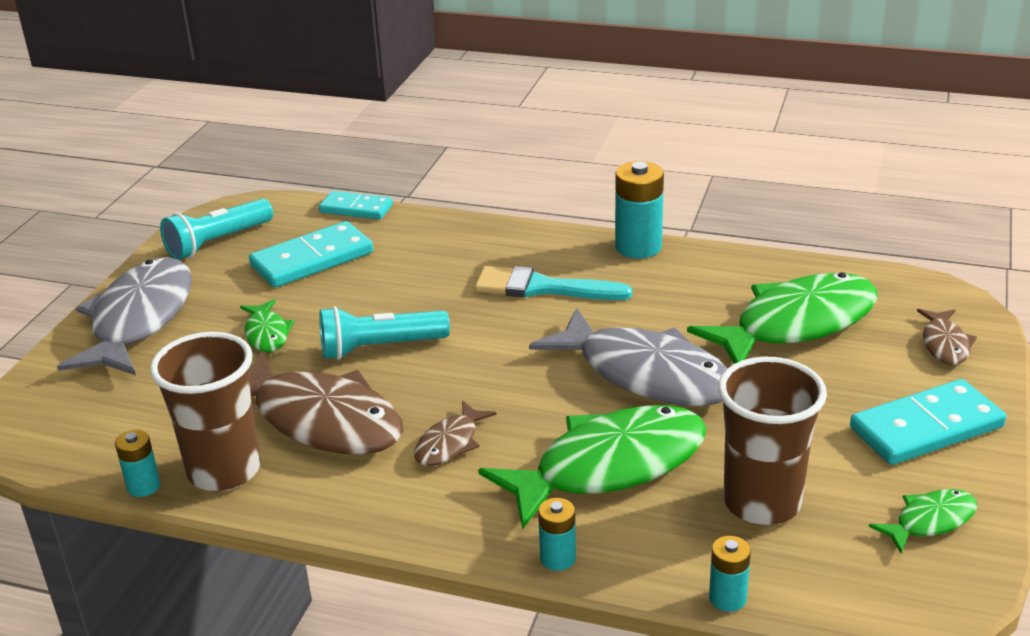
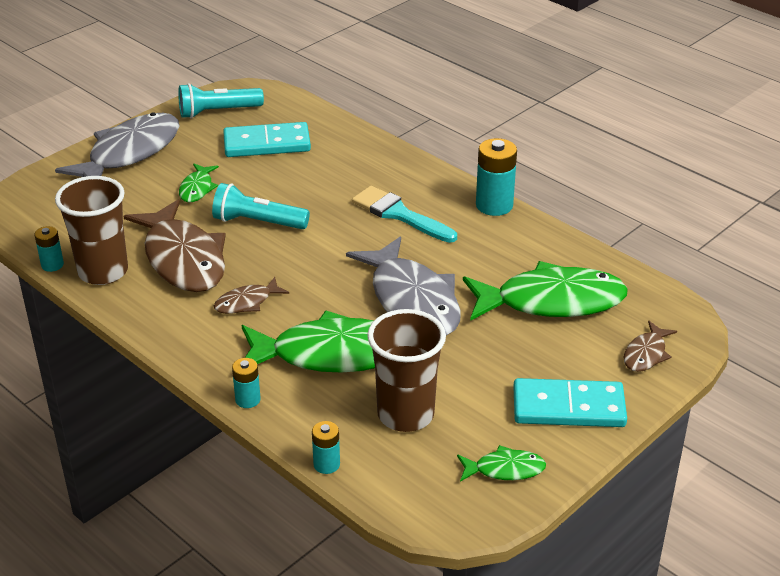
camera: 25 degrees right, 5 degrees up
turquoise domino [319,191,393,219] -> none

